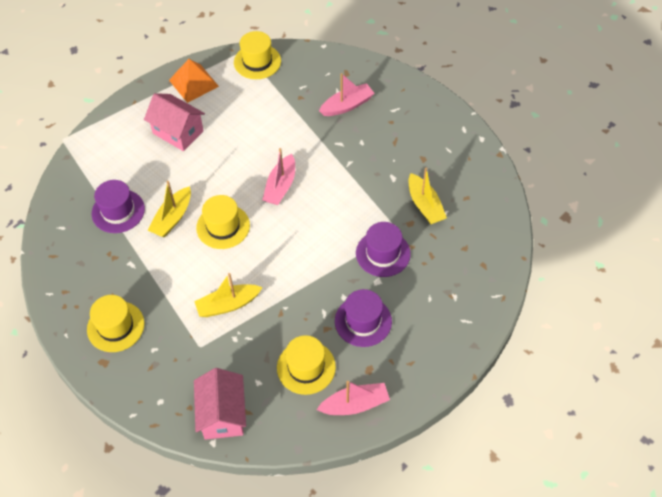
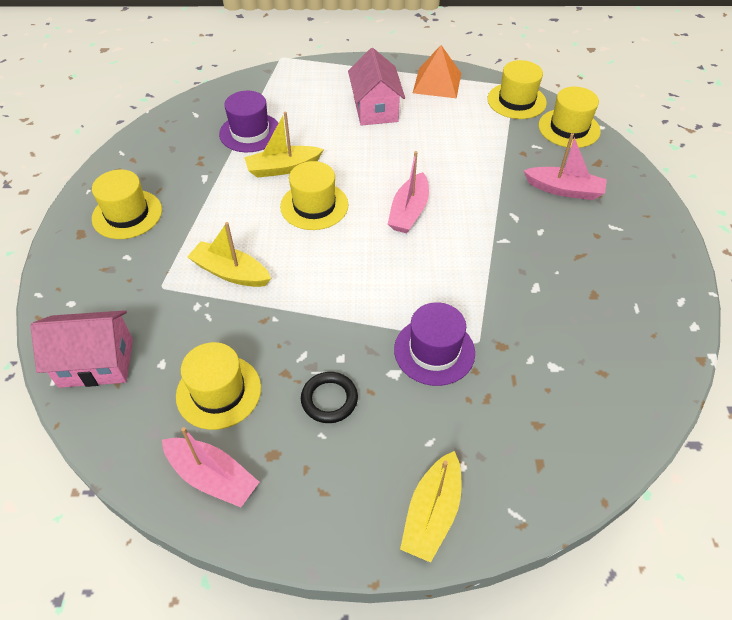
camera: 45 degrees right, 5 degrees down
pink house [194,368,246,440] -> pink house turned 45 degrees clockwise [30,310,133,388]
pink boat [262,148,295,205] -> pink boat turned 45 degrees counterclockwise [388,151,429,233]
purple hat [335,289,392,347] -> black ring [301,372,358,423]
yellow boat [409,168,447,224] -> yellow boat moved to [400,451,462,563]
none -> yellow hat [538,87,601,148]

